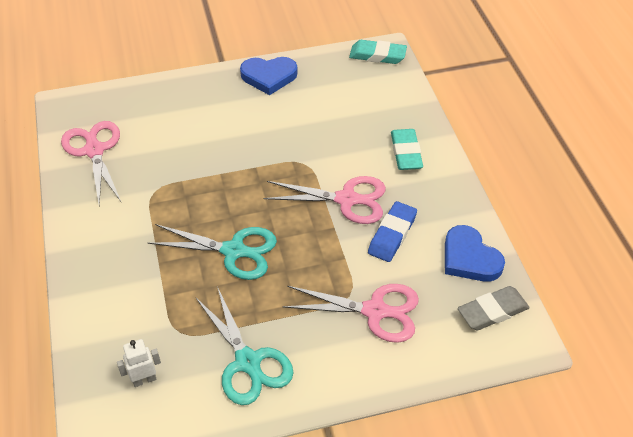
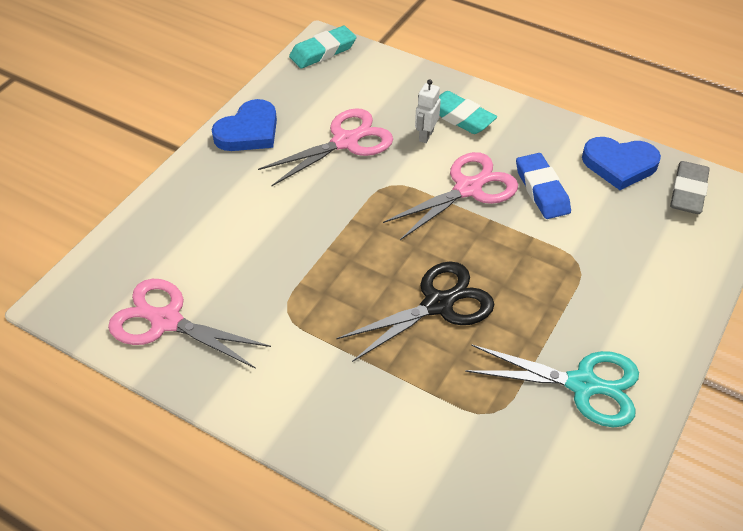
camera: 45 degrees left, 0 degrees up
white robot [117,339,161,387] -> white robot moved to [415,79,441,143]
turquoise scissors [148,224,277,280] -> black scissors [336,262,494,362]
pink scissors [283,284,419,343] -> pink scissors moved to [258,108,393,186]

